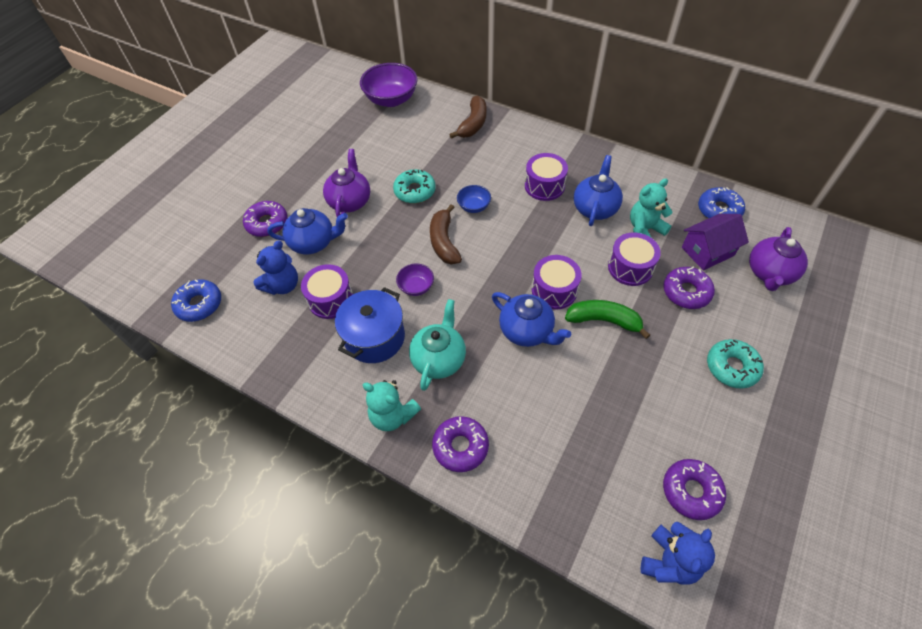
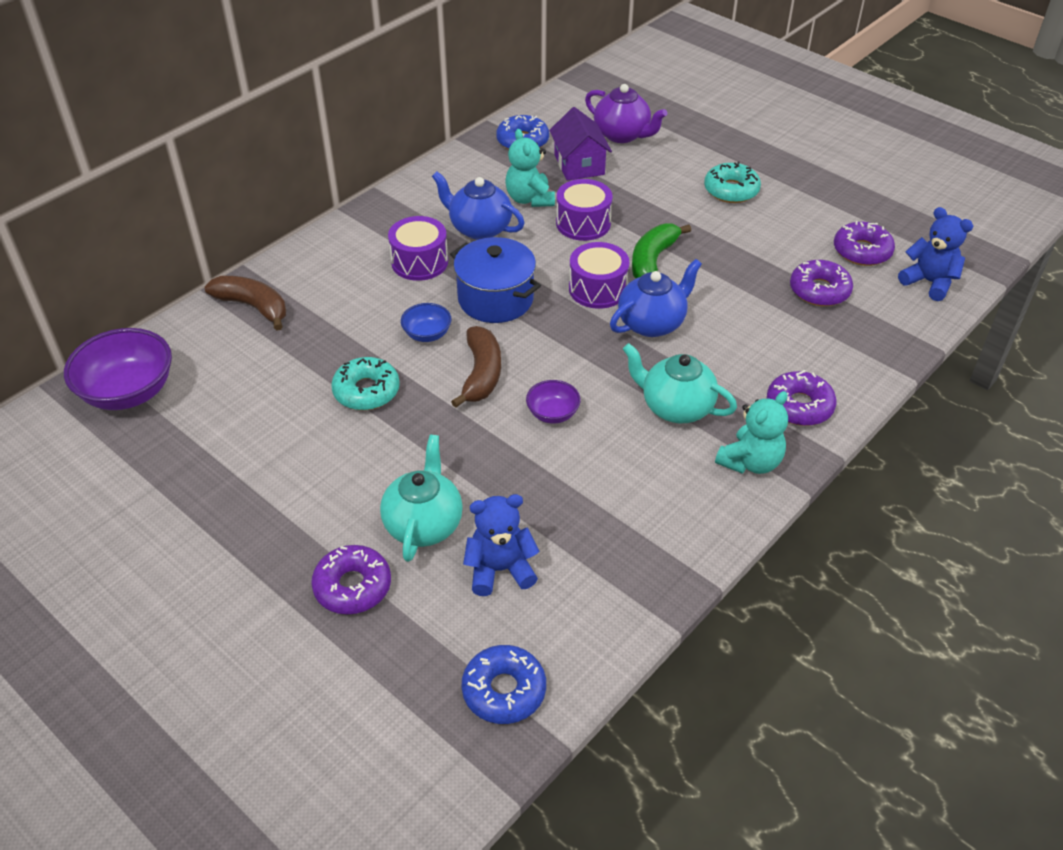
camera: 80 degrees left, 10 degrees down
blue teddy bear [254,240,298,295] -> blue teddy bear turned 60 degrees counterclockwise [463,494,540,596]
blue teapot [267,208,348,254] -> turquoise teapot [380,435,463,562]
purple drum [301,264,353,319] -> none
purple teapot [323,149,370,217] -> none
blue pot [335,287,405,363] -> blue pot moved to [450,237,541,323]
brown banana [430,204,462,264] -> brown banana turned 90 degrees counterclockwise [451,326,501,408]
purple donut [663,267,715,309] -> purple donut moved to [790,260,853,306]

